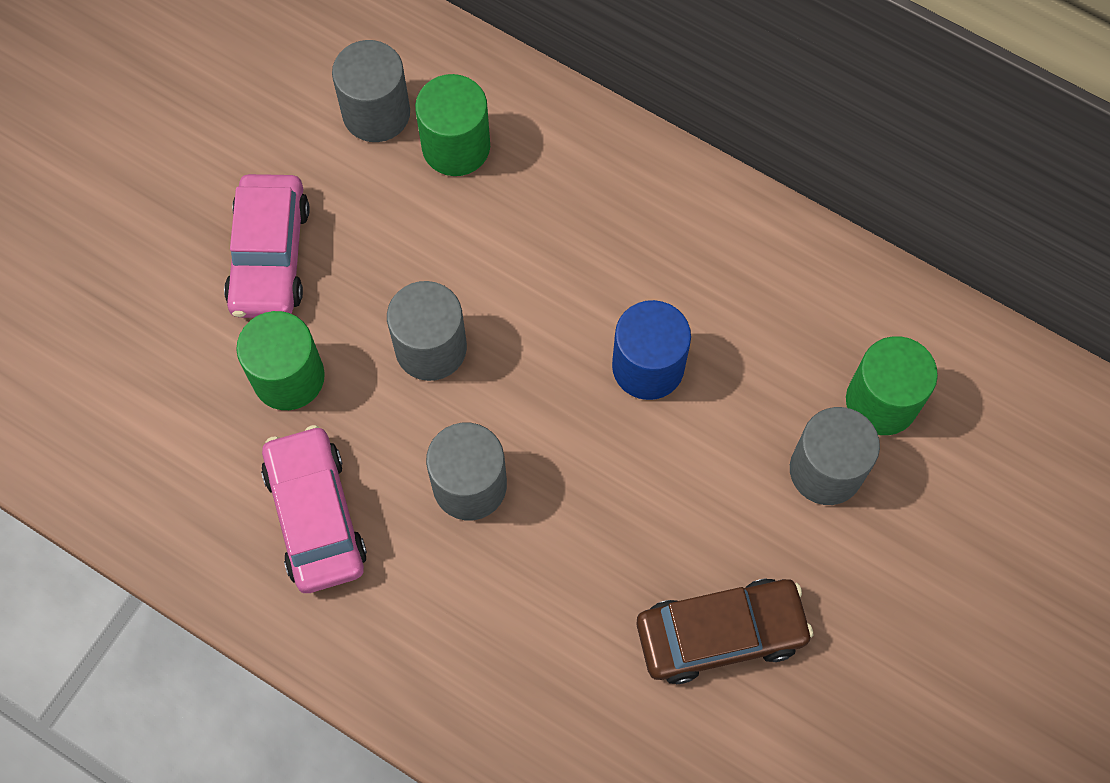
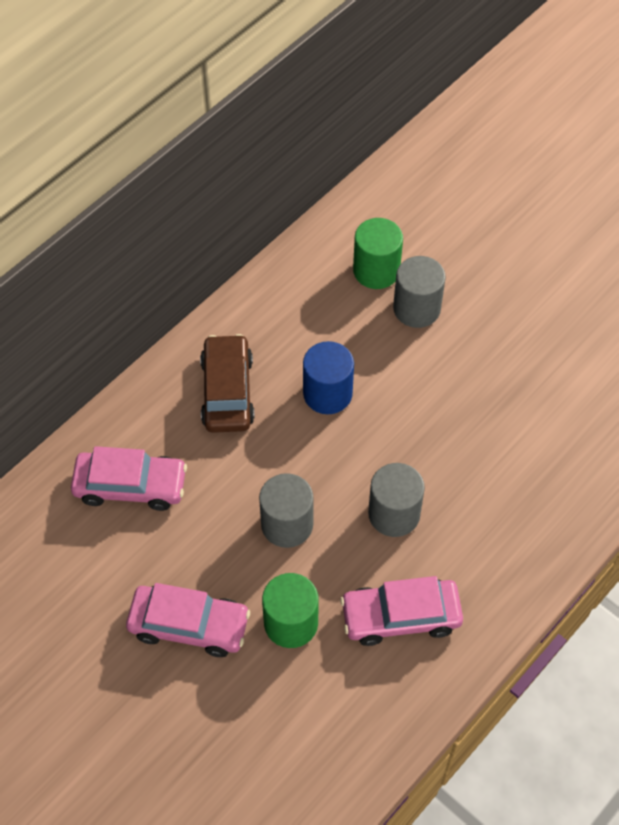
camera: 80 degrees left, 10 degrees down
grey cylinder [332,40,410,142] -> none
green cylinder [415,74,490,176] -> pink car [71,446,187,511]
brown car [637,579,813,684] -> brown car moved to [200,334,255,433]

